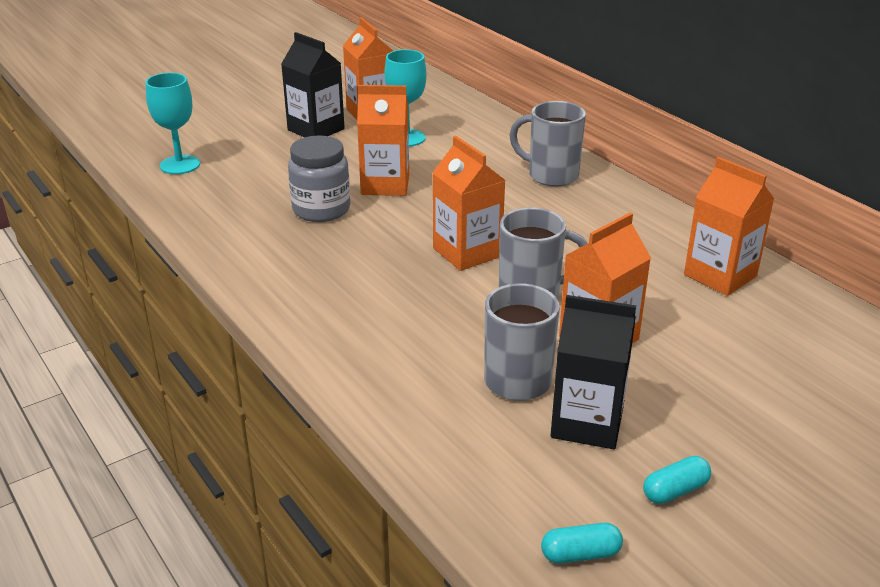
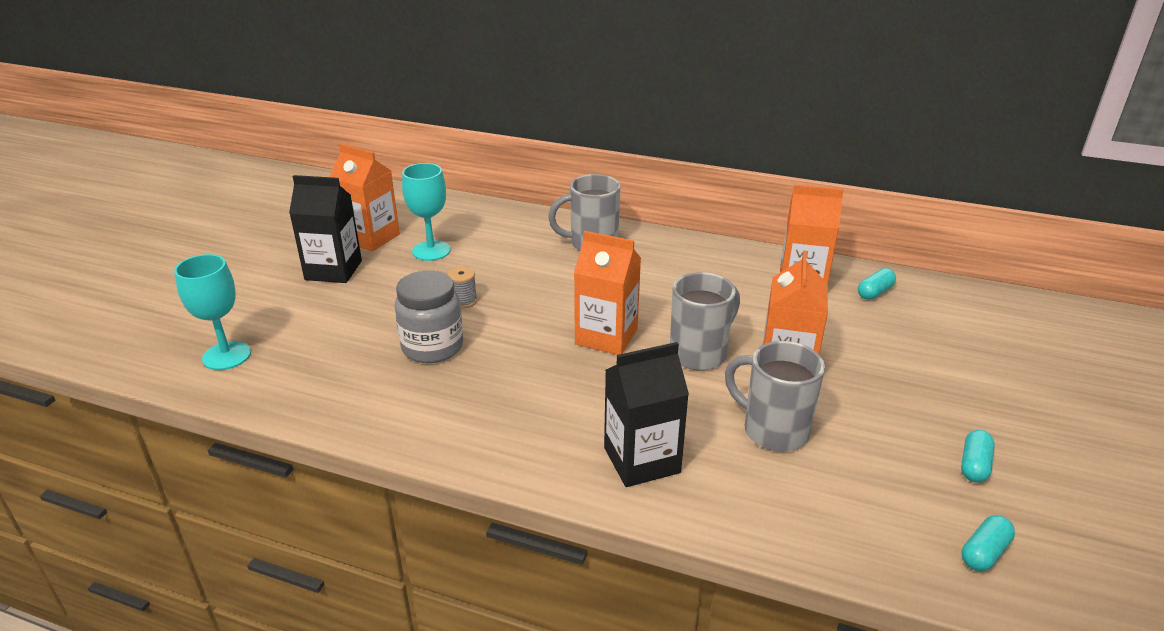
camera: 35 degrees left, 0 degrees up
orange carton [357,85,409,196] -> grey spool [448,266,477,308]
black carton [551,295,636,449] -> black carton moved to [604,342,689,487]
none -> turquoise capsule [858,268,896,300]

